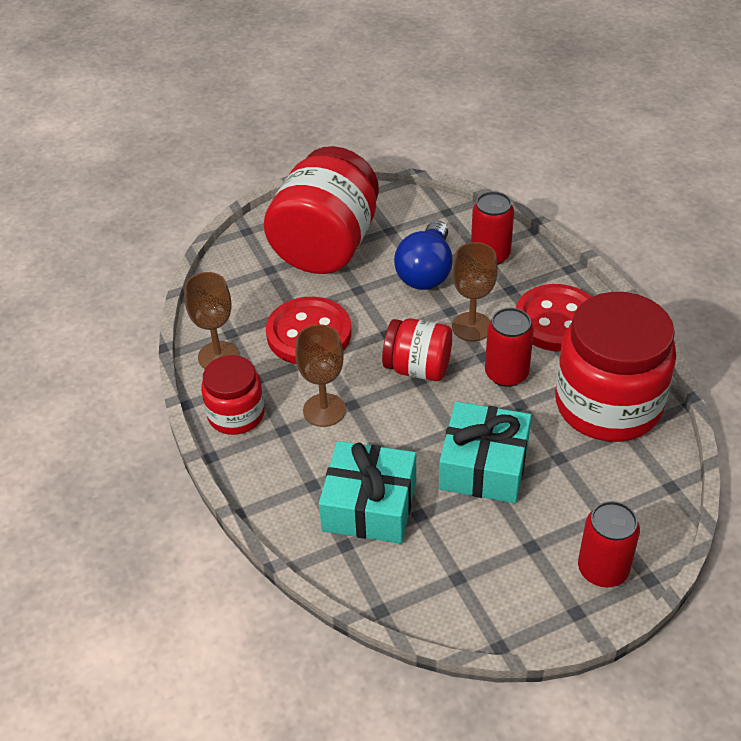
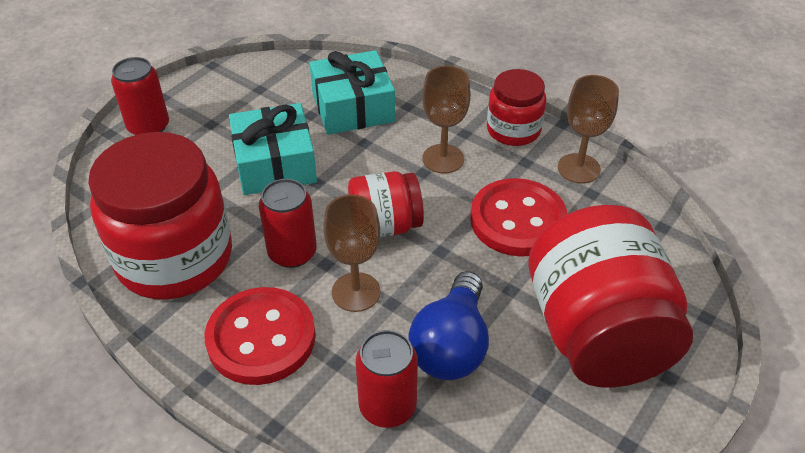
camera: 150 degrees right, 0 degrees up
blue light bulb [394,221,453,290] -> blue light bulb turned 150 degrees counterclockwise [408,271,489,380]

